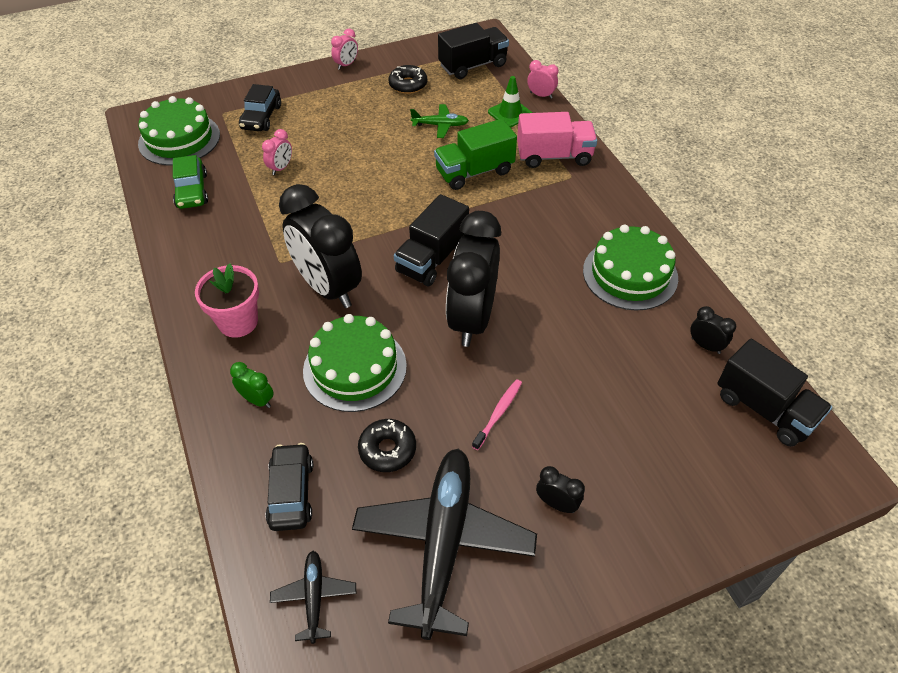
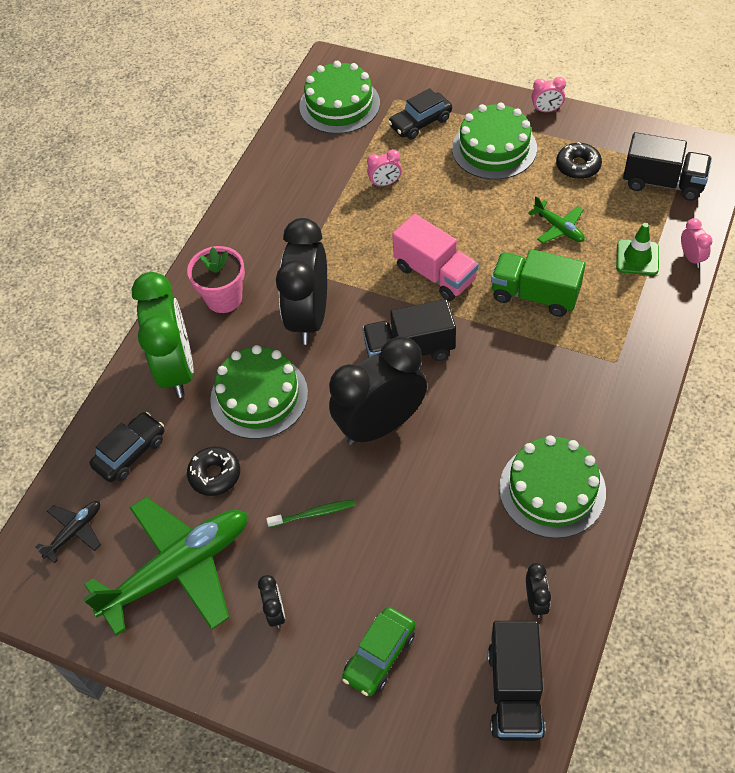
camera: 50 degrees right, 5 degrees up
green car [173,155,208,209] -> green car moved to [342,607,415,696]
green clock [230,362,274,408] -> green clock [131,272,194,398], size x2.44
black plane [352,449,537,640] -> green plane [83,497,247,636]
pink toothbrush [472,379,522,450] -> green toothbrush [266,499,355,527]
pink truck [517,112,597,168] -> pink truck moved to [392,214,479,301]
none -> green cake [452,103,537,180]

